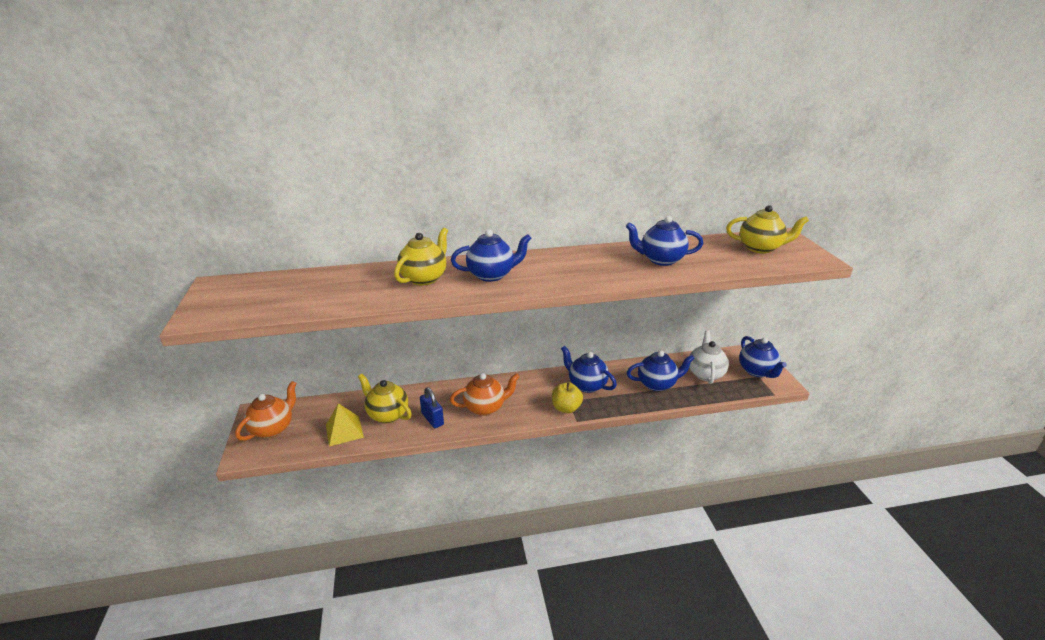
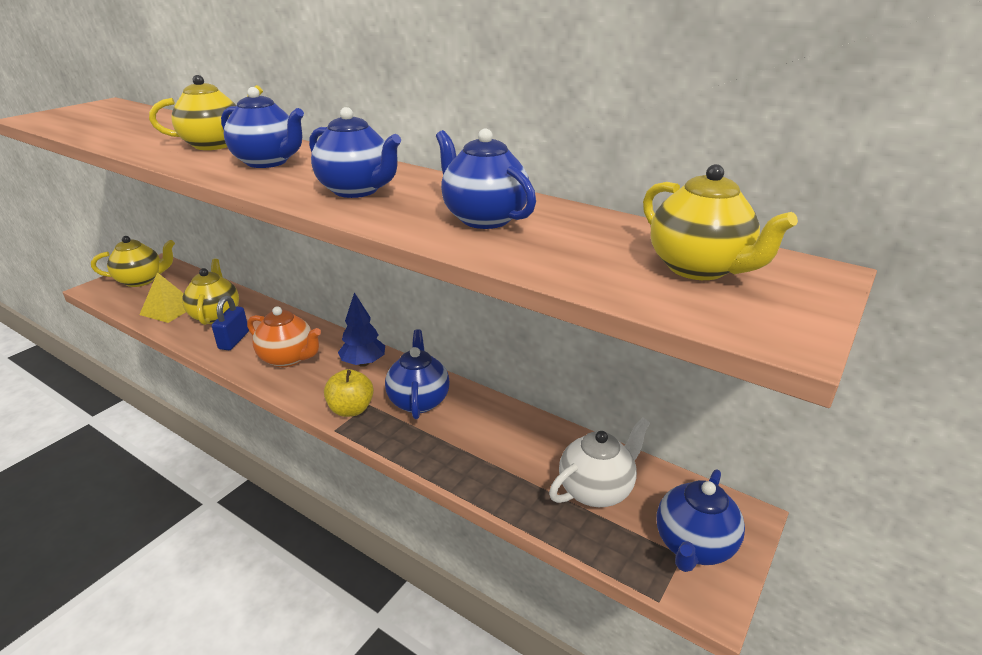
camera: 45 degrees right, 0 degrees up
orange teapot [235,381,297,441] -> yellow teapot [91,236,175,287]
blue teapot [627,351,695,391] -> blue teapot moved to [309,107,401,198]
none -> blue tree [338,292,385,367]

